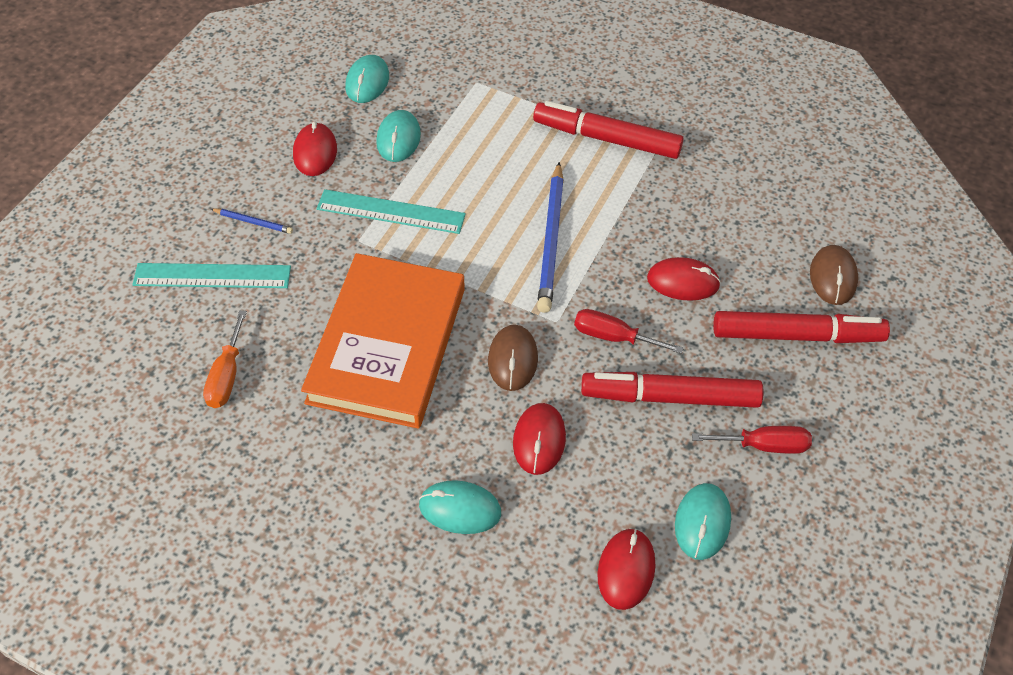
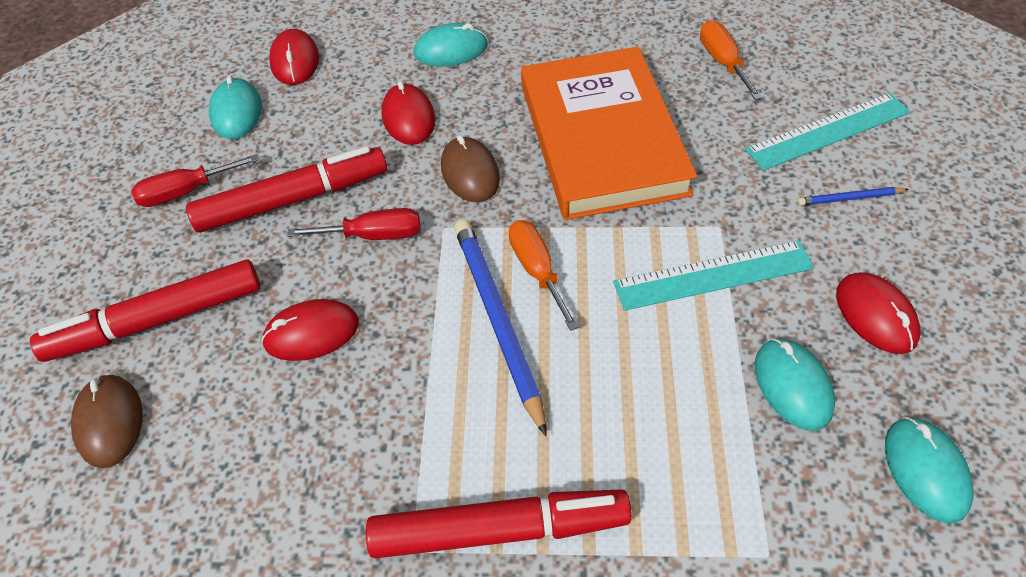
camera: 160 degrees right, 0 degrees up
none -> orange screwdriver [509,220,579,331]

